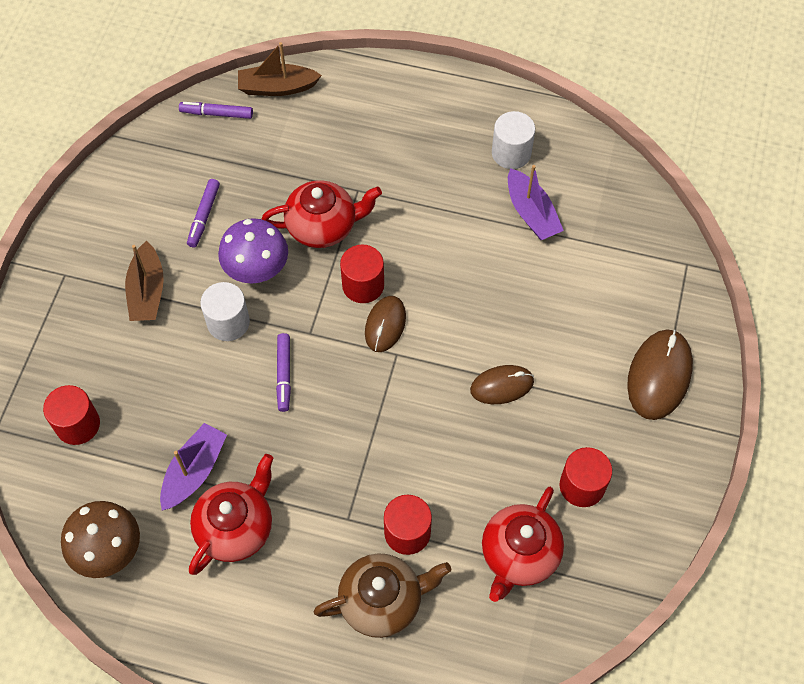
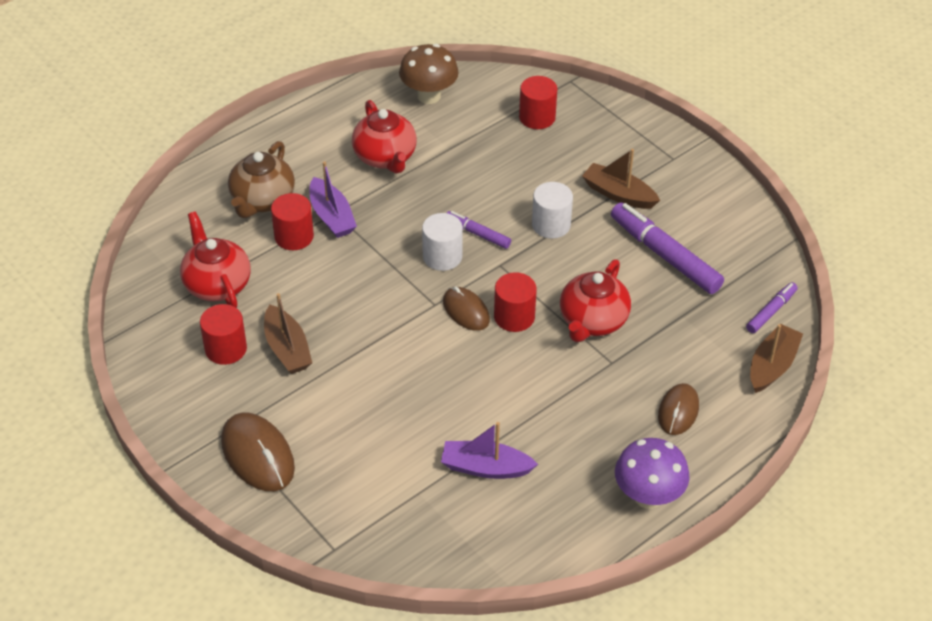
camera: 125 degrees right, 15 degrees down
purple boat [160,423,227,510] -> purple boat moved to [310,161,357,238]
purple marker [187,179,220,248] -> purple marker [611,203,724,294], size x1.88
purple mushroom [218,218,288,283] -> purple mushroom moved to [615,438,689,509]
brown mouse [470,365,534,404] -> brown mouse moved to [658,383,699,435]
white cylinder [492,111,535,169] -> white cylinder moved to [422,213,463,271]
none -> brown boat [264,293,312,374]

